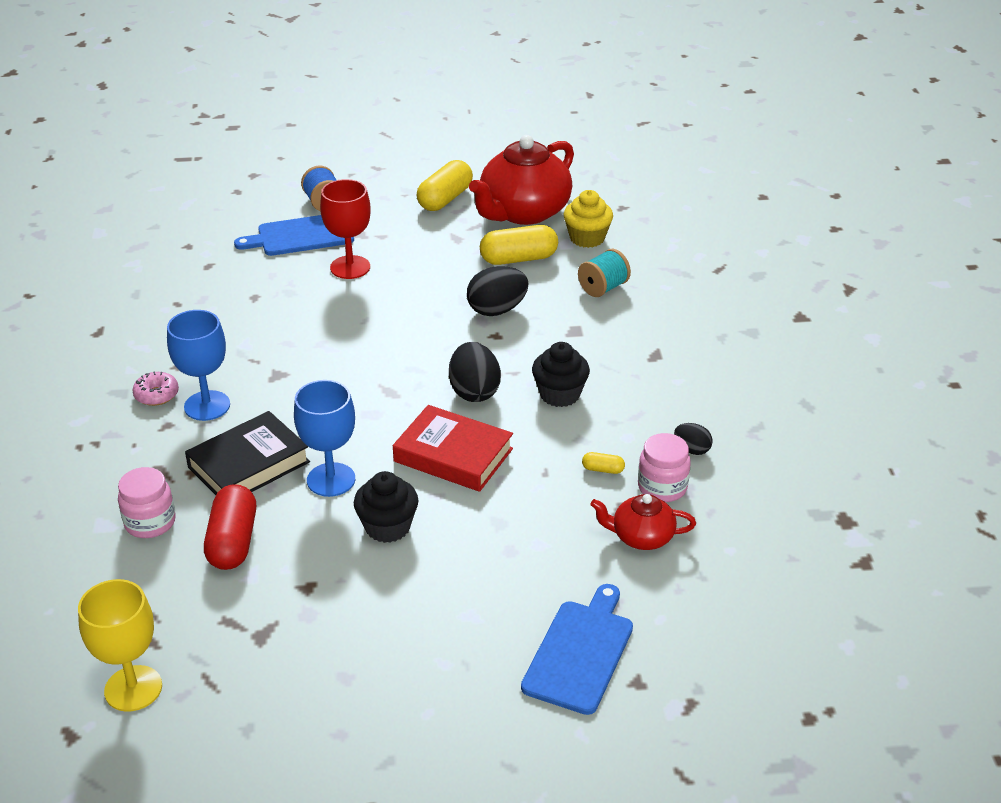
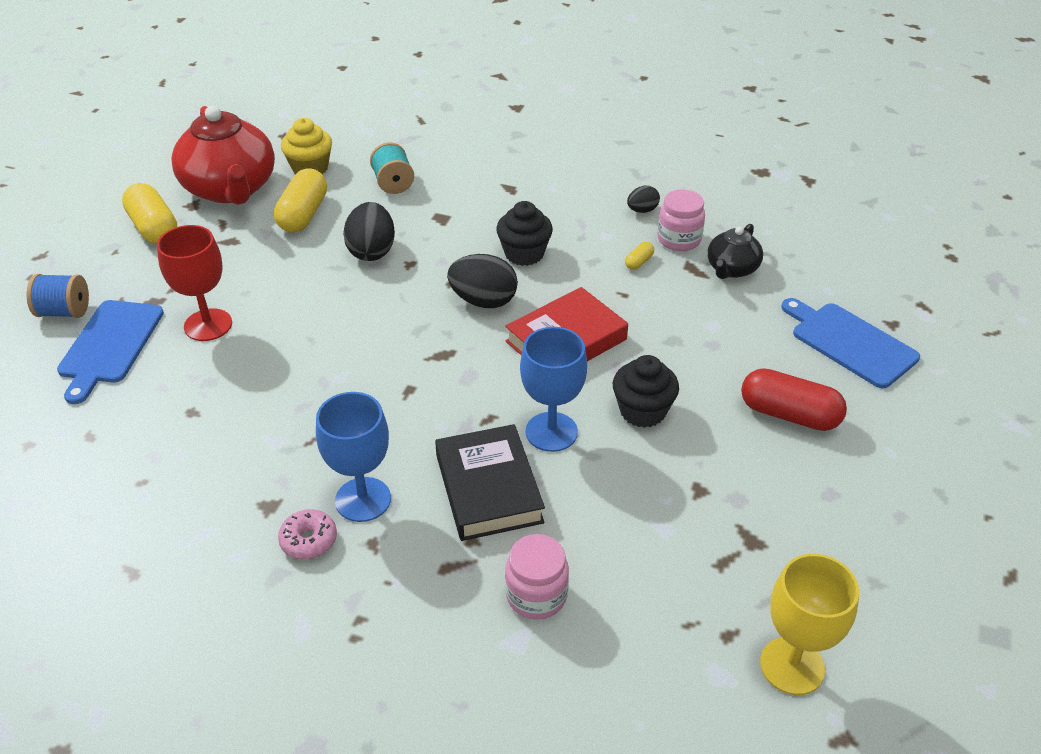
camera: 65 degrees left, 5 degrees up
red capsule [204,484,256,570] -> red capsule moved to [741,368,847,431]
red teapot [590,494,696,550] -> black teapot [707,224,763,279]

